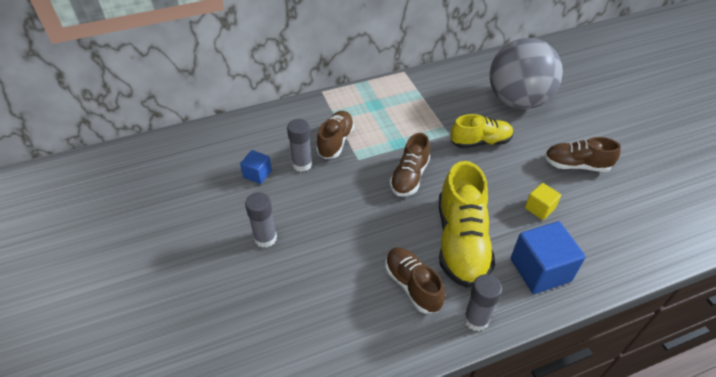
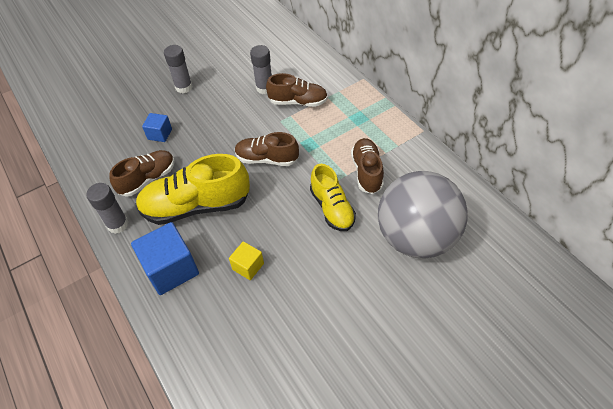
camera: 80 degrees right, 5 degrees up
blue cube [240,150,272,184] -> blue cube moved to [142,113,172,142]
brown shoe [544,137,621,172] -> brown shoe moved to [351,138,384,194]

